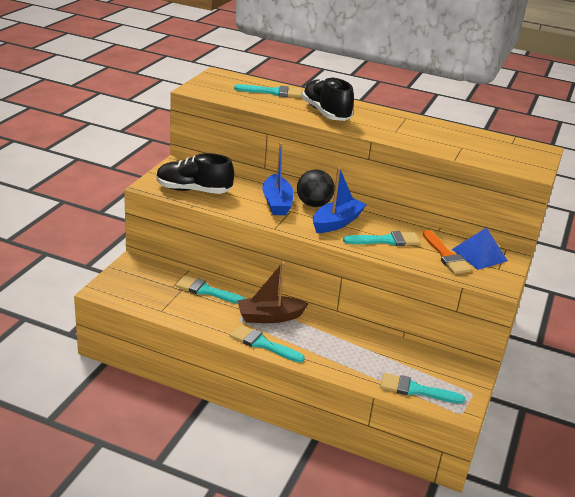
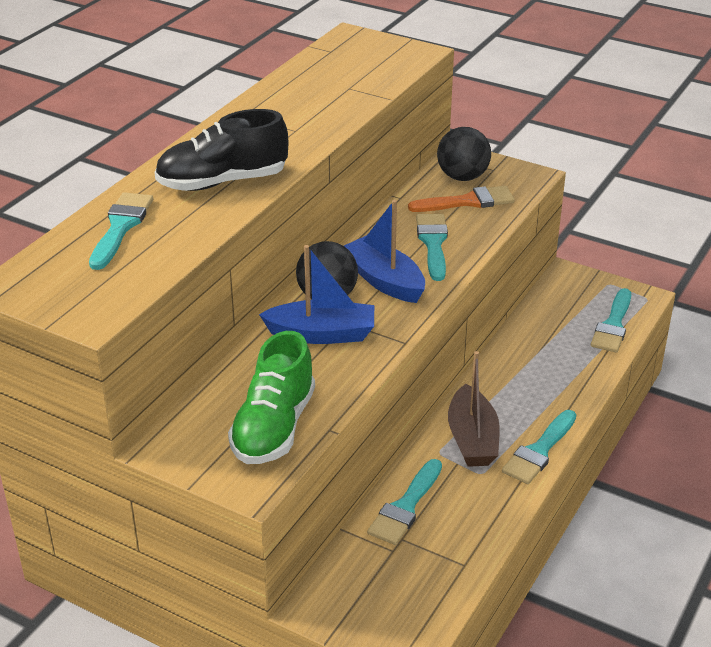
camera: 80 degrees left, 5 degrees up
black shoe [157,153,234,194] -> green shoe [228,331,315,464]
blue pyramid [451,227,508,270] -> black ball [437,127,491,181]

